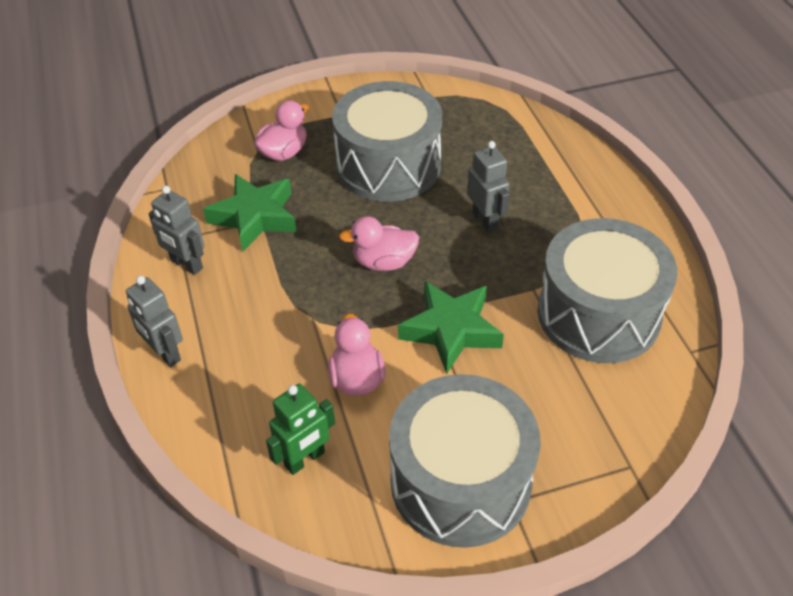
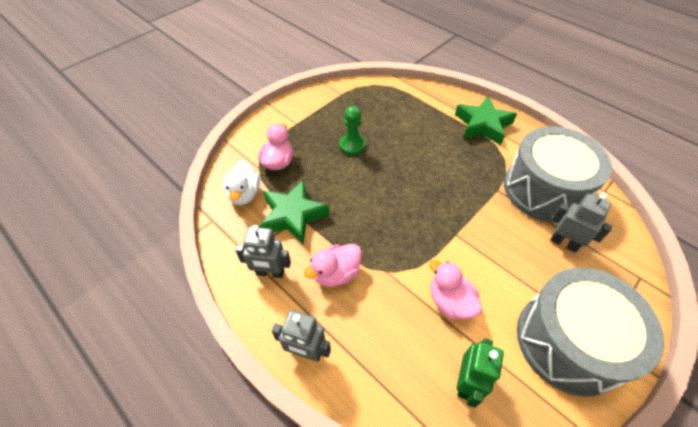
camera: 30 degrees left, 5 degrees up
grey drum [332,81,442,202] -> green pawn [339,106,366,155]
pink duck [339,216,419,271] -> pink duck moved to [304,244,362,287]
green star [398,281,504,374] -> green star moved to [455,97,517,145]
grey robot [467,141,510,232] -> grey robot moved to [550,193,612,253]
none -> white duck [223,161,260,205]

